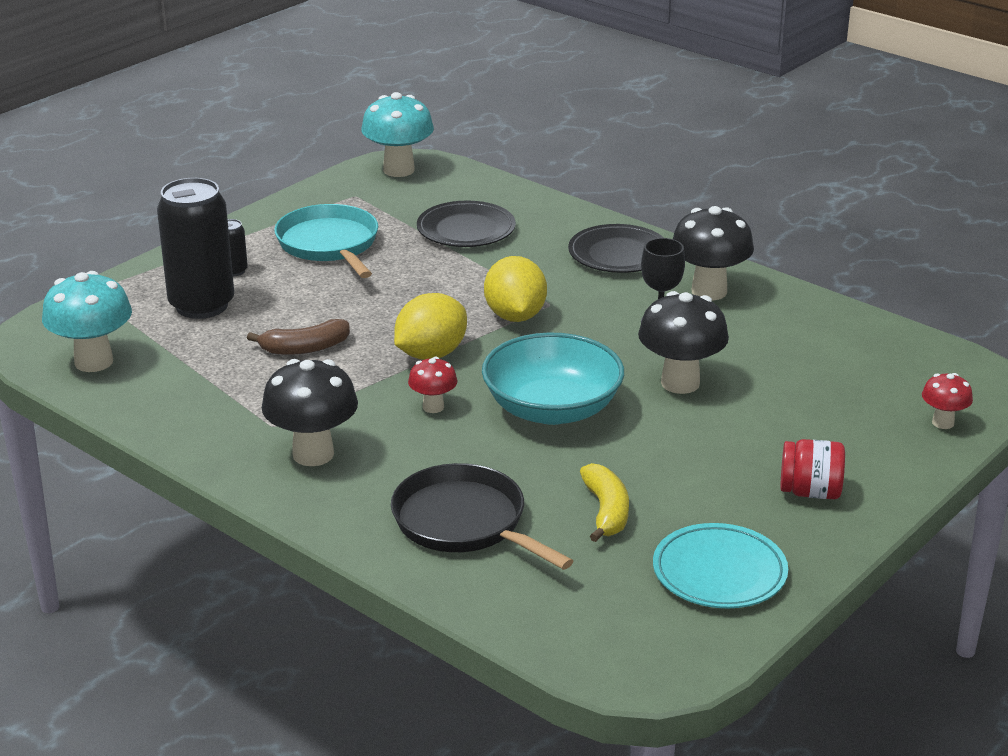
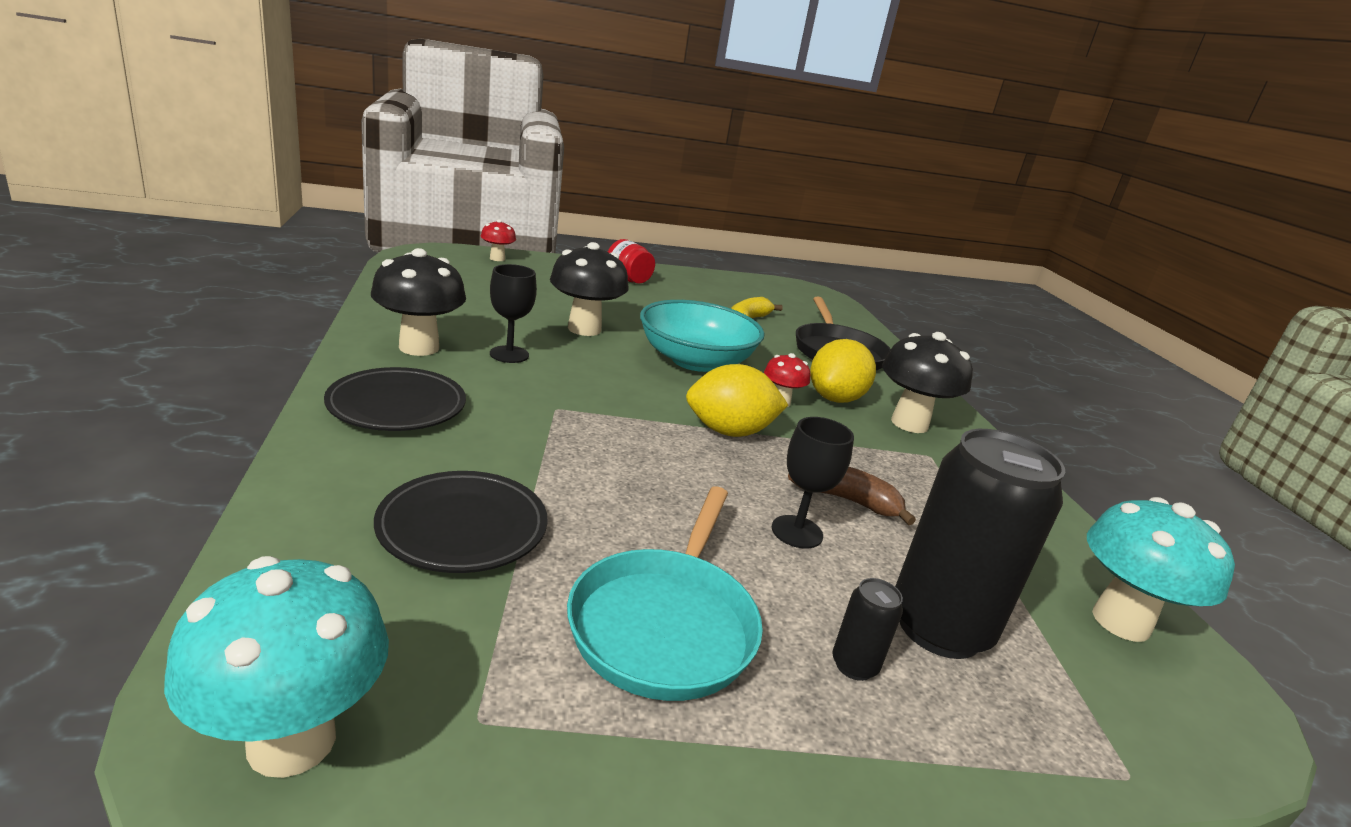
camera: 145 degrees left, 5 degrees down
yellow lemon [484,256,547,322] -> yellow lemon moved to [810,339,876,403]
turquoise plate [653,523,788,609] -> none
none -> black goblet [772,417,854,548]

